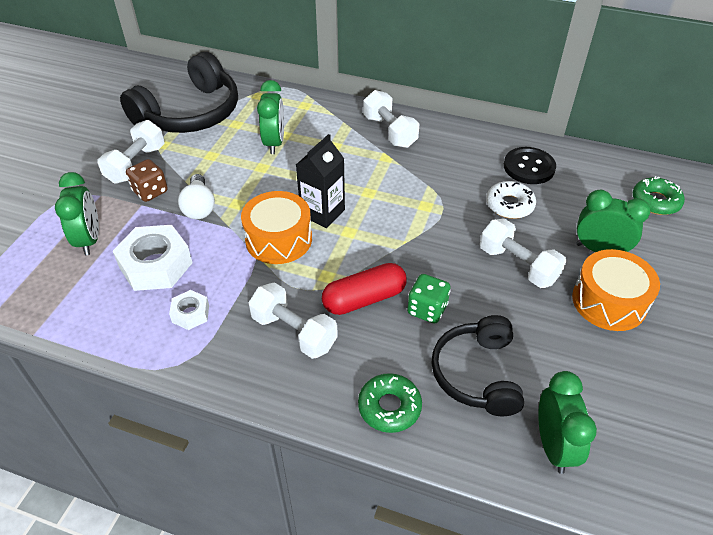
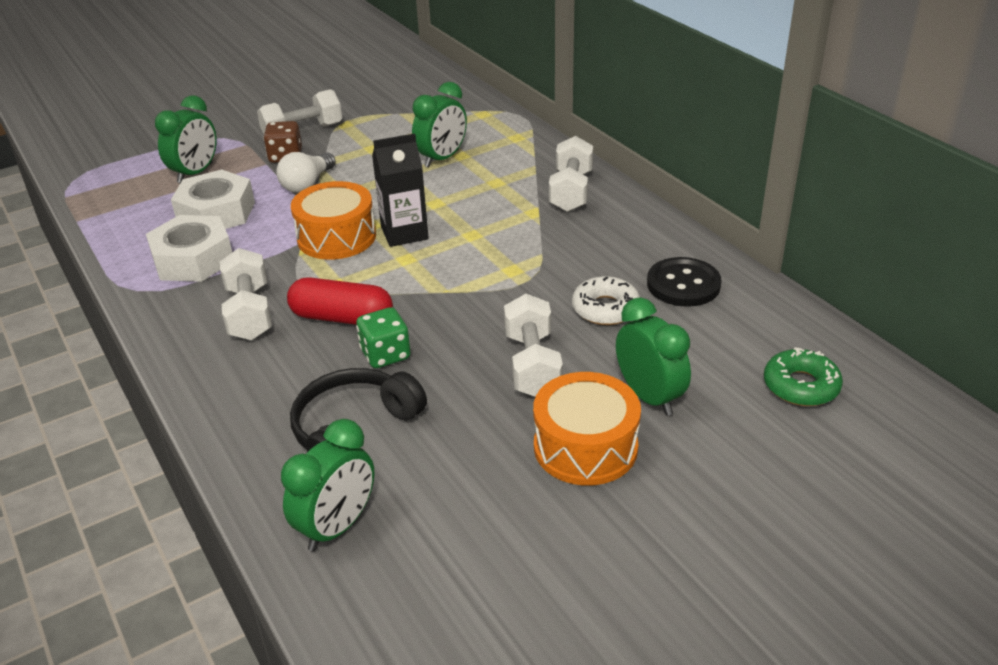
camera: 40 degrees right, 10 degrees down
black headphones [120,52,238,133] -> none
white nut [169,290,209,330] -> white nut [146,215,232,282], size x1.92
green donut [358,373,422,433] -> none

